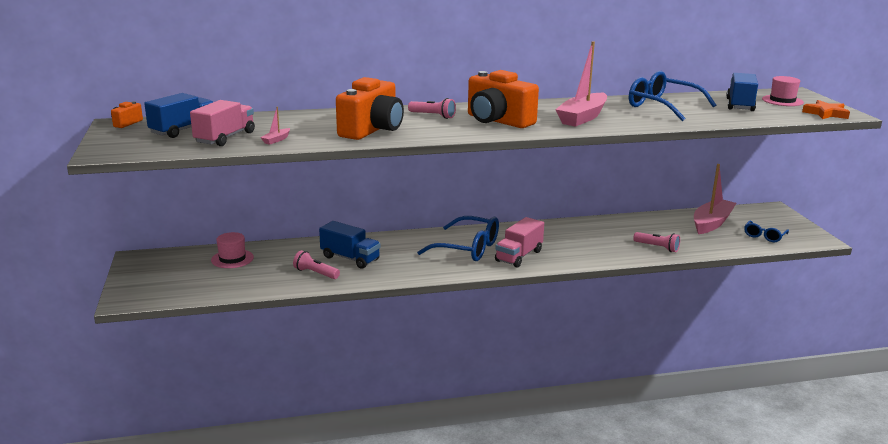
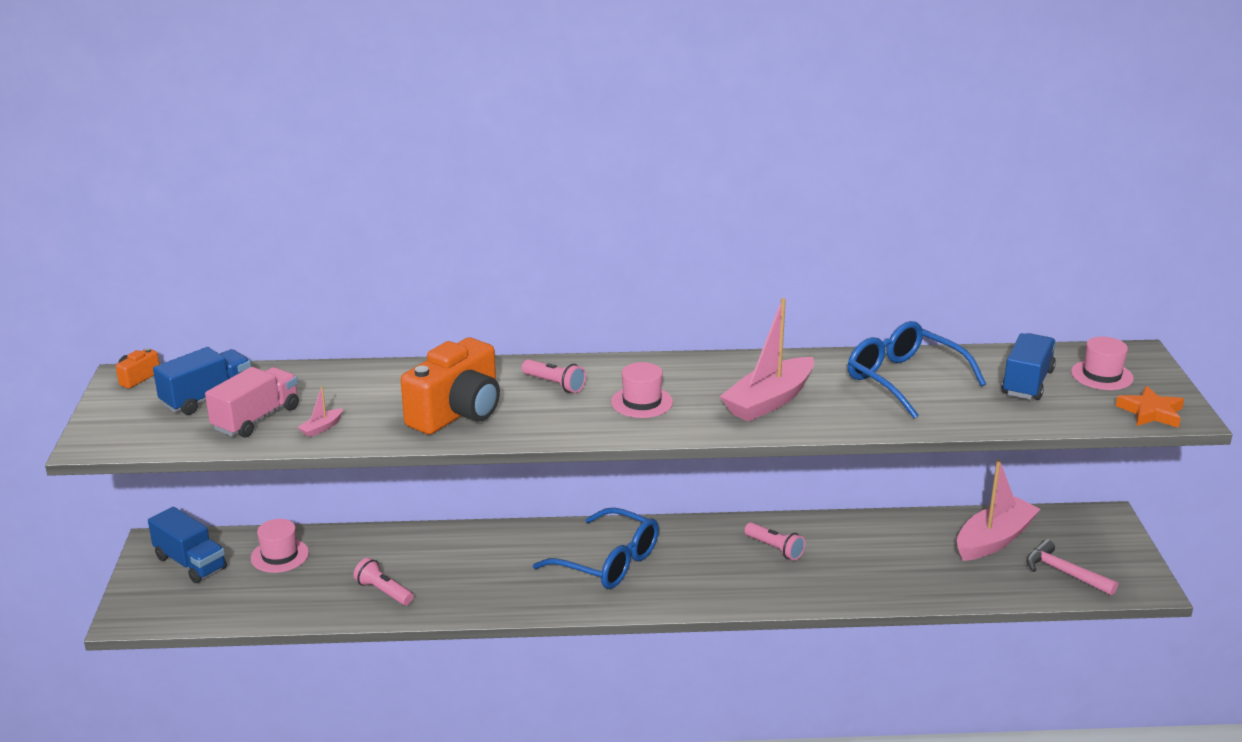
camera: 10 degrees right, 5 degrees up
blue truck [319,221,380,269] -> blue truck moved to [148,507,227,583]
orange camera [468,70,539,128] -> pink hat [611,362,673,418]
pink truck [495,217,544,268] -> none
pink flashlight [633,232,680,252] -> pink flashlight moved to [744,522,805,560]
blue glasses [744,220,789,242] -> pink hammer [1026,539,1118,596]

